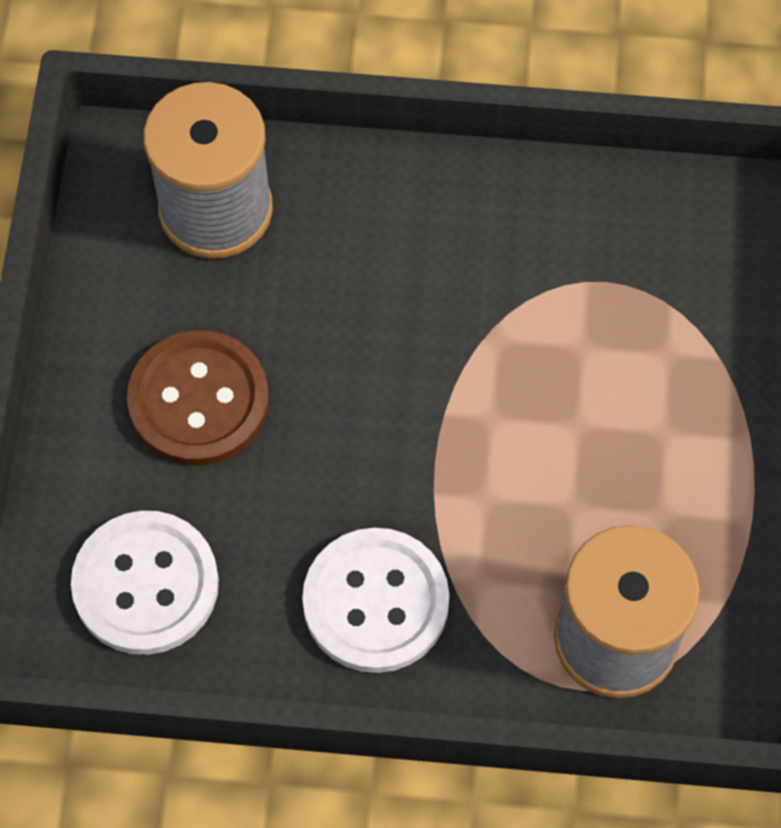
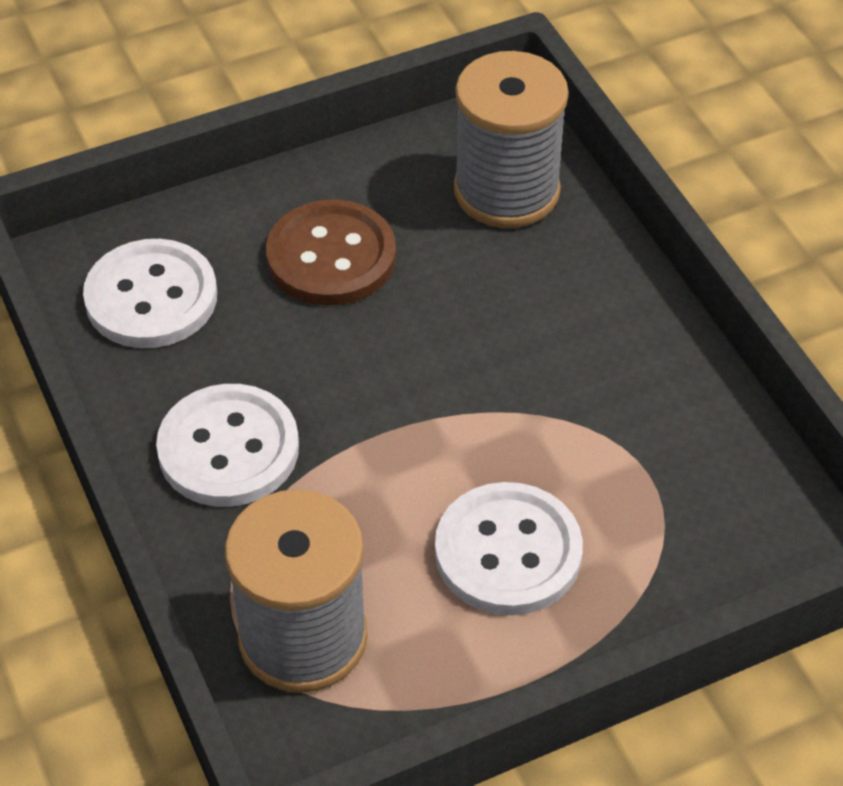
camera: 60 degrees right, 15 degrees down
none -> white button [435,482,583,615]

